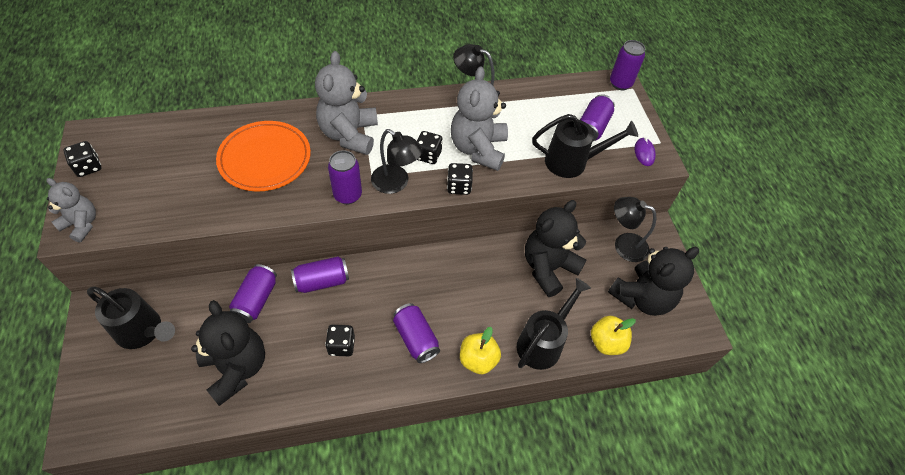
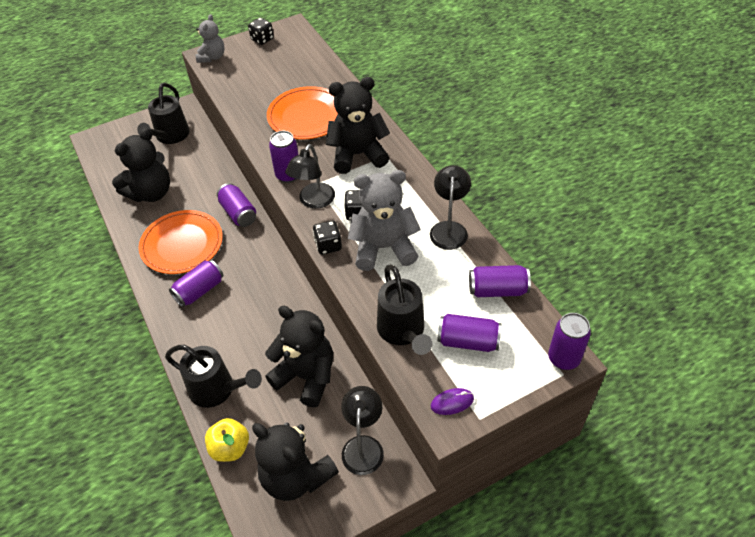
camera: 80 degrees right, 5 degrees down
purple can [229,264,277,323] -> purple can moved to [469,265,531,297]
grey teddy bear [315,51,378,155] -> black teddy bear [326,77,390,174]
black dice [325,325,355,356] -> orange plate [139,210,223,274]
yellow apple [460,327,501,374] -> none

